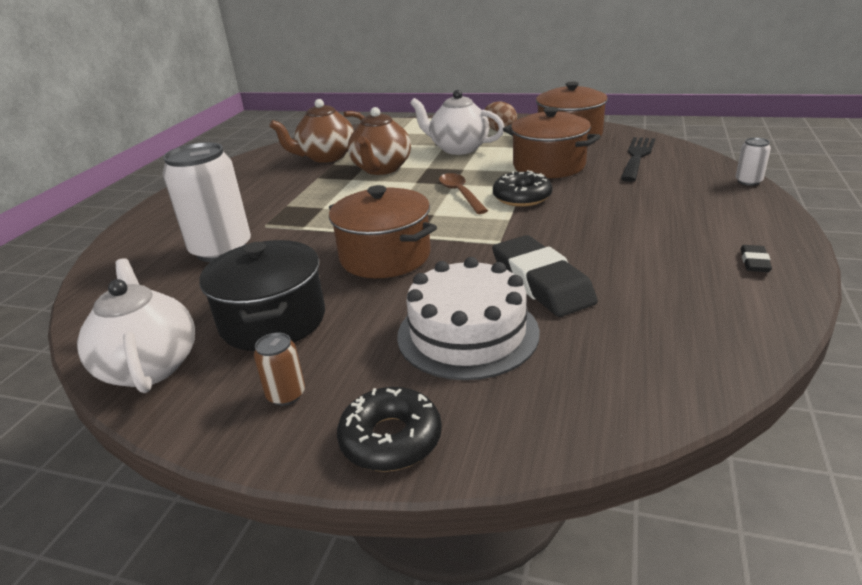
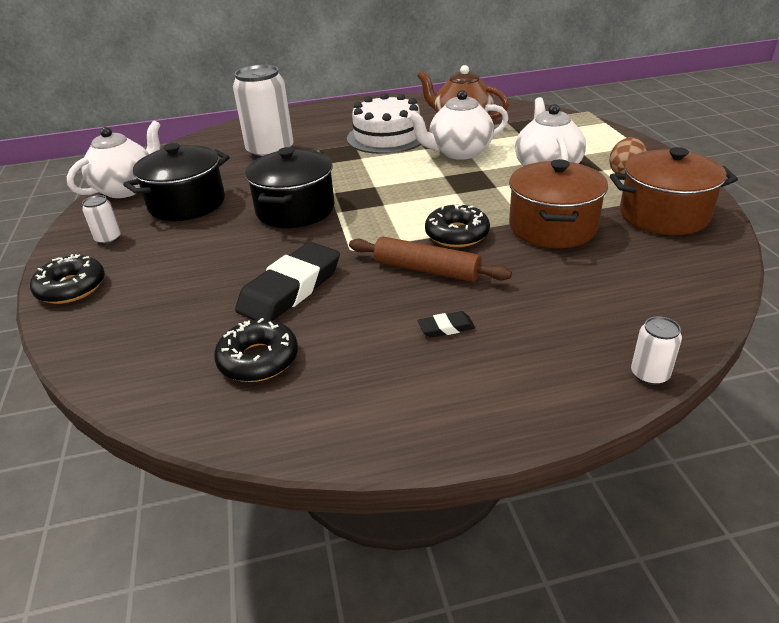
camera: 60 degrees right, 5 degrees up
brown can [254,333,305,406] -> white can [82,195,121,244]
brown pot [329,185,437,278] -> black pot [245,147,334,228]
brown teapot [348,107,411,175] -> white teapot [407,90,509,160]
white cake [397,257,540,380] -> white cake moved to [347,93,422,154]
brown spoon [439,173,488,214] -> none
black fork [621,137,655,182] -> none
black eraser [741,245,772,272] -> black eraser moved to [418,311,475,338]
none -> black donut [214,318,298,382]
none -> brown rolling pin [349,237,512,282]

